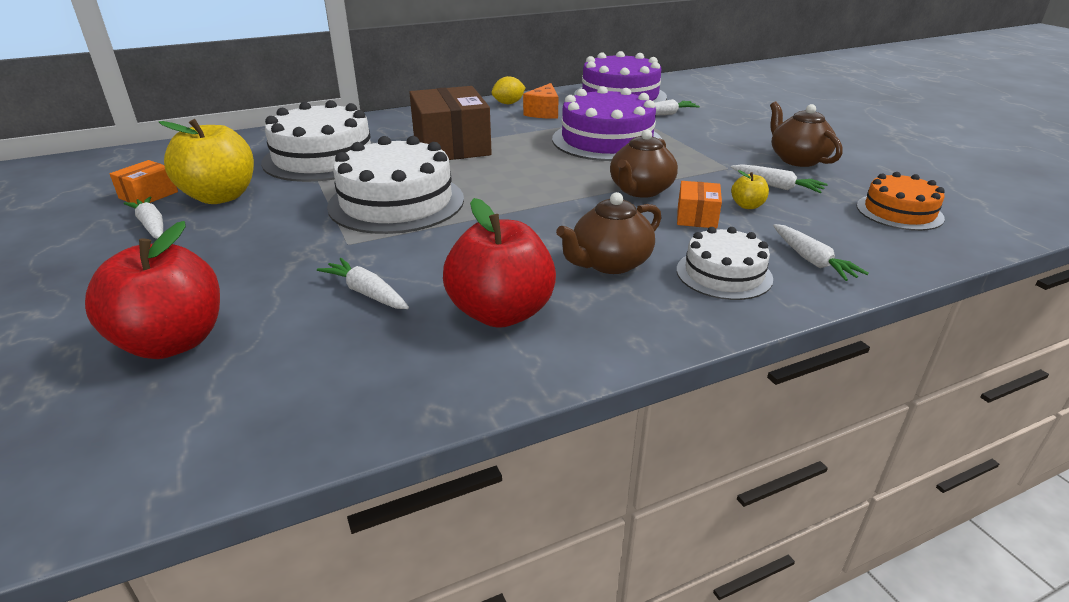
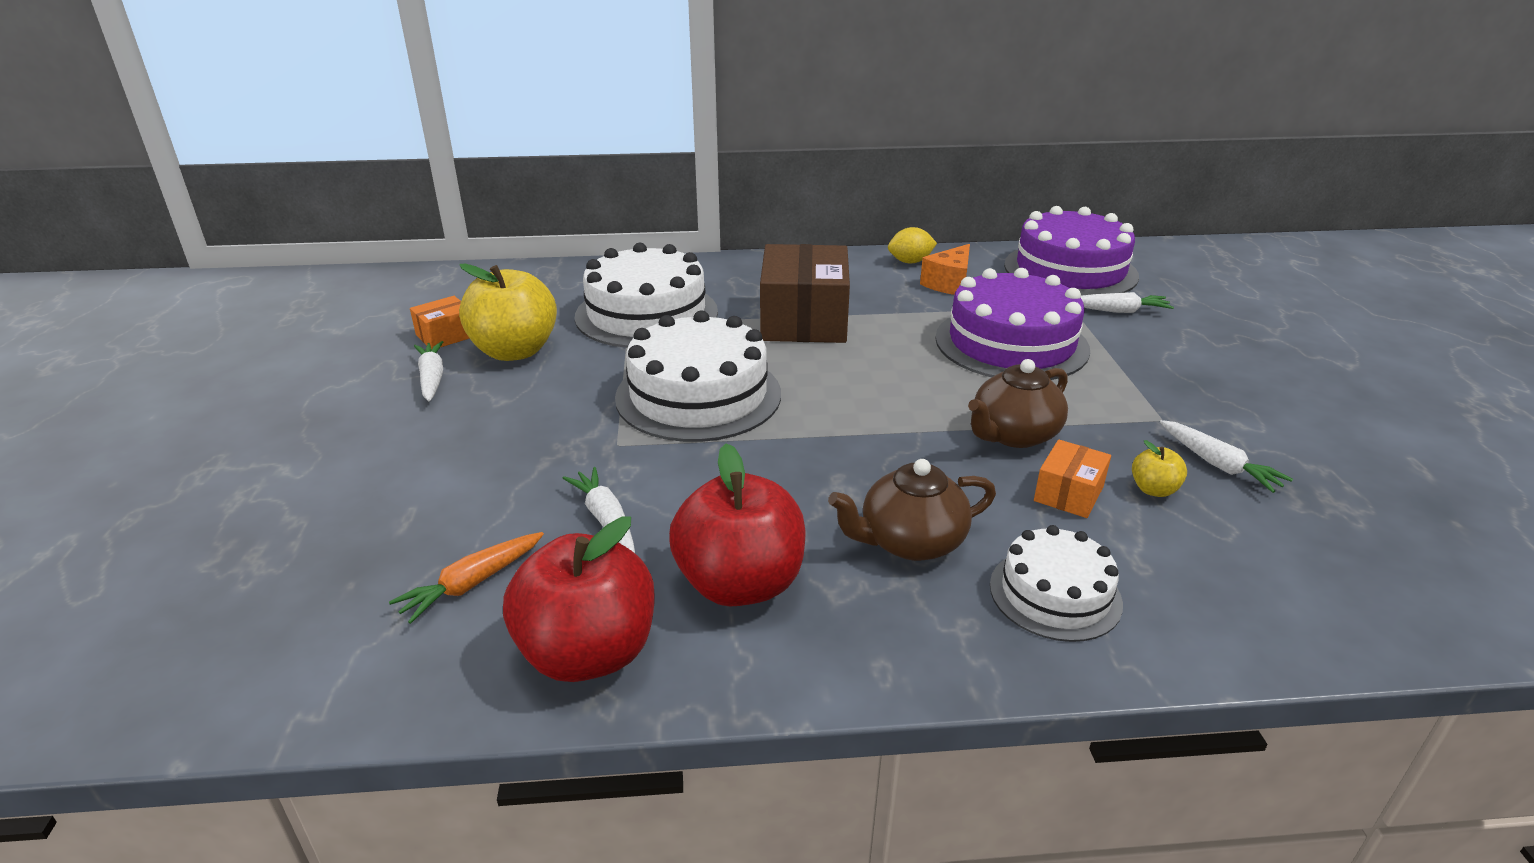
camera: 20 degrees right, 0 degrees up
red apple [85,221,220,359] -> red apple moved to [503,516,655,682]
brown teapot [770,102,843,167] -> none
white carrot [773,224,869,281] -> none
orange cake [857,172,945,231] -> none
none -> orange carrot [389,532,544,624]

